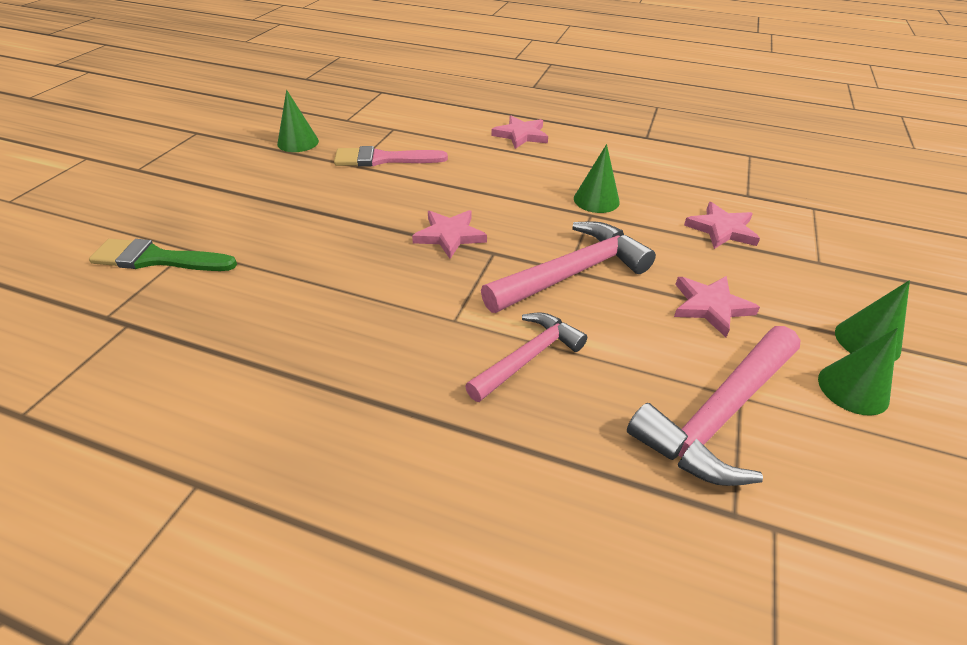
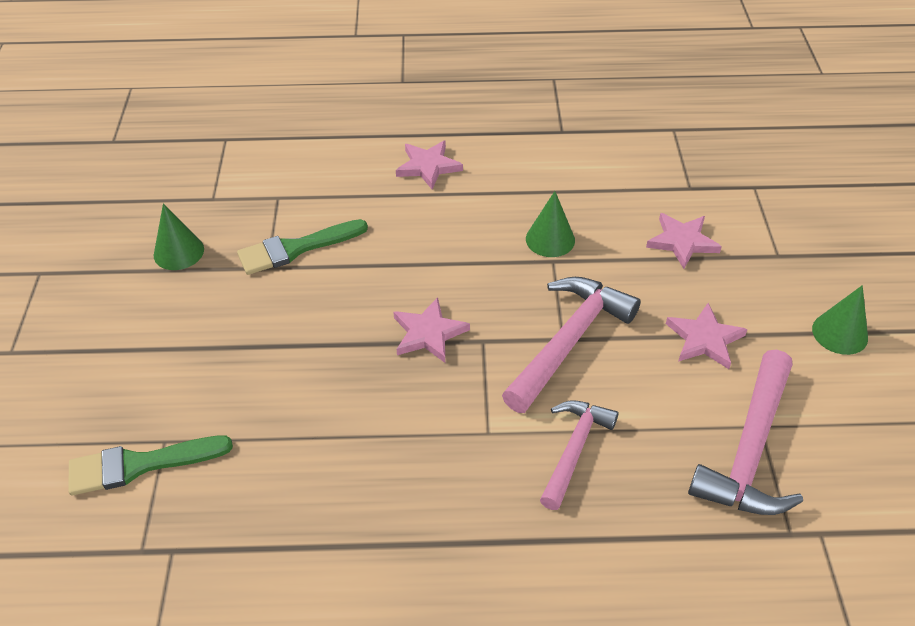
camera: 20 degrees left, 5 degrees up
pink brush [334,146,448,167] -> green brush [237,219,368,275]
green cone [818,328,898,416] -> none

